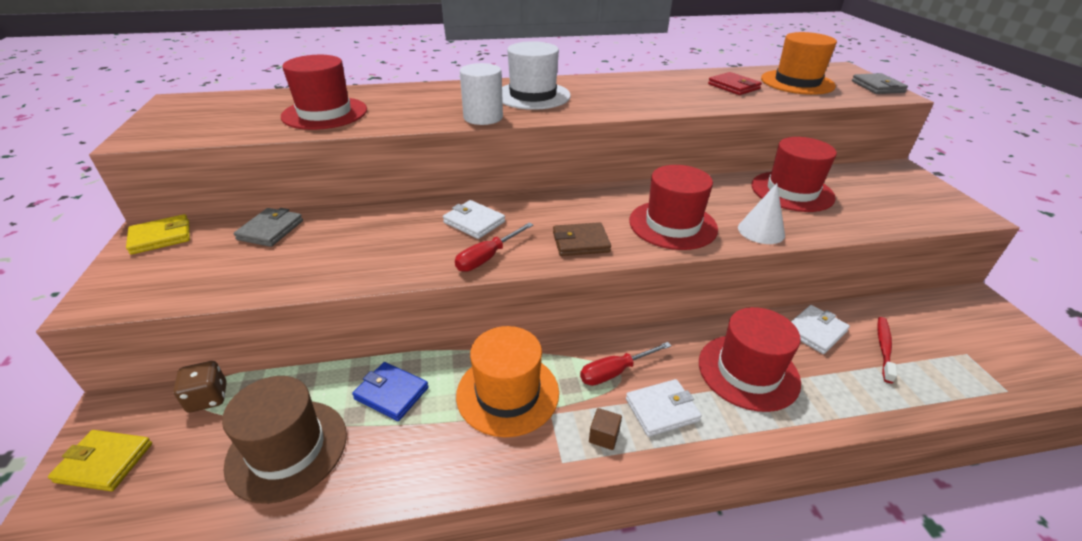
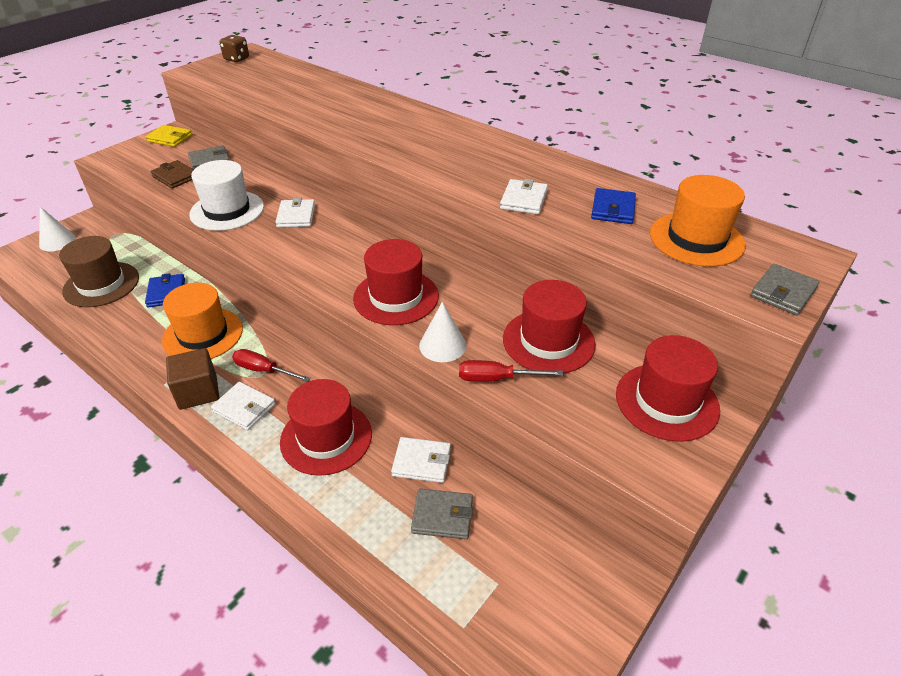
camera: 50 degrees right, 5 degrees up
yellow wallet [48,430,152,491] -> white cone [39,207,76,251]
brown dice [173,361,226,412] -> brown dice moved to [220,35,249,62]
red hat [281,55,367,130] -> red hat moved to [616,335,720,442]
red screwdriver [455,223,533,272] -> red screwdriver moved to [459,360,563,382]
white cylinder [460,63,503,125] -> none
white hat [502,41,571,110] -> white hat moved to [189,160,264,231]
brown wallet [553,222,611,256] -> brown wallet moved to [150,160,194,189]
brown cube [589,408,622,450] -> brown cube [166,348,219,410], size x1.99
red wallet [708,72,762,95] -> blue wallet [591,188,636,224]
red toothbrush [877,317,897,383] -> grey wallet [411,489,473,539]
none -> white wallet [500,179,548,215]

